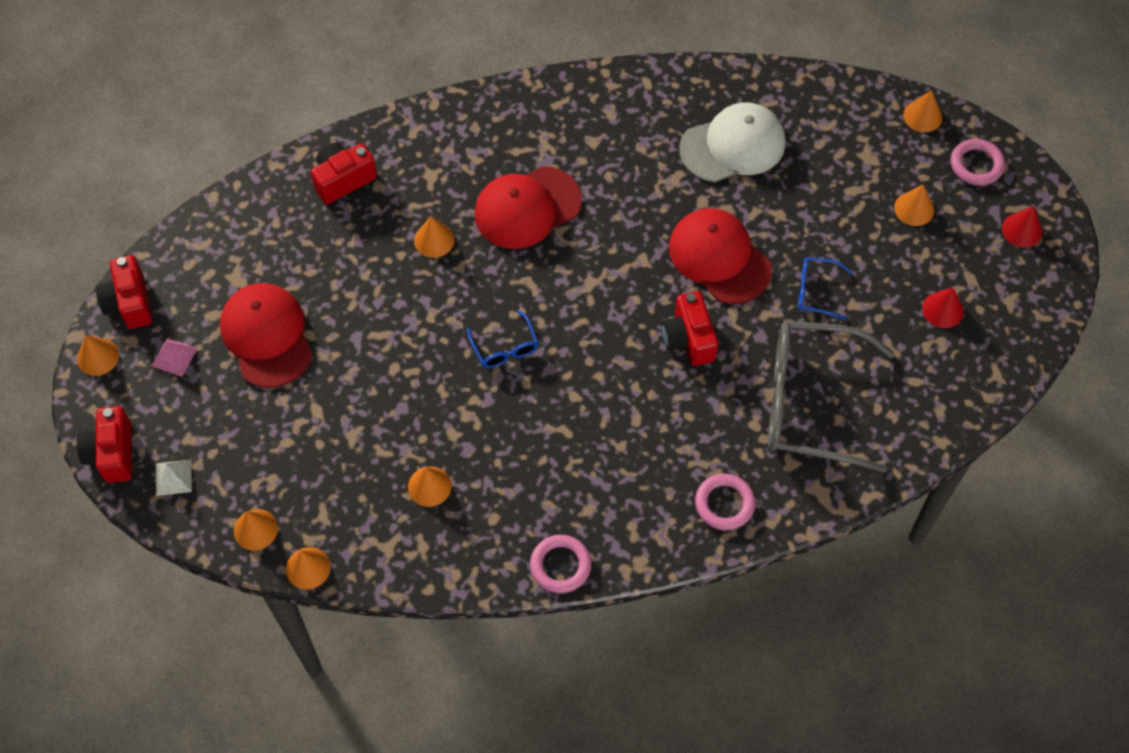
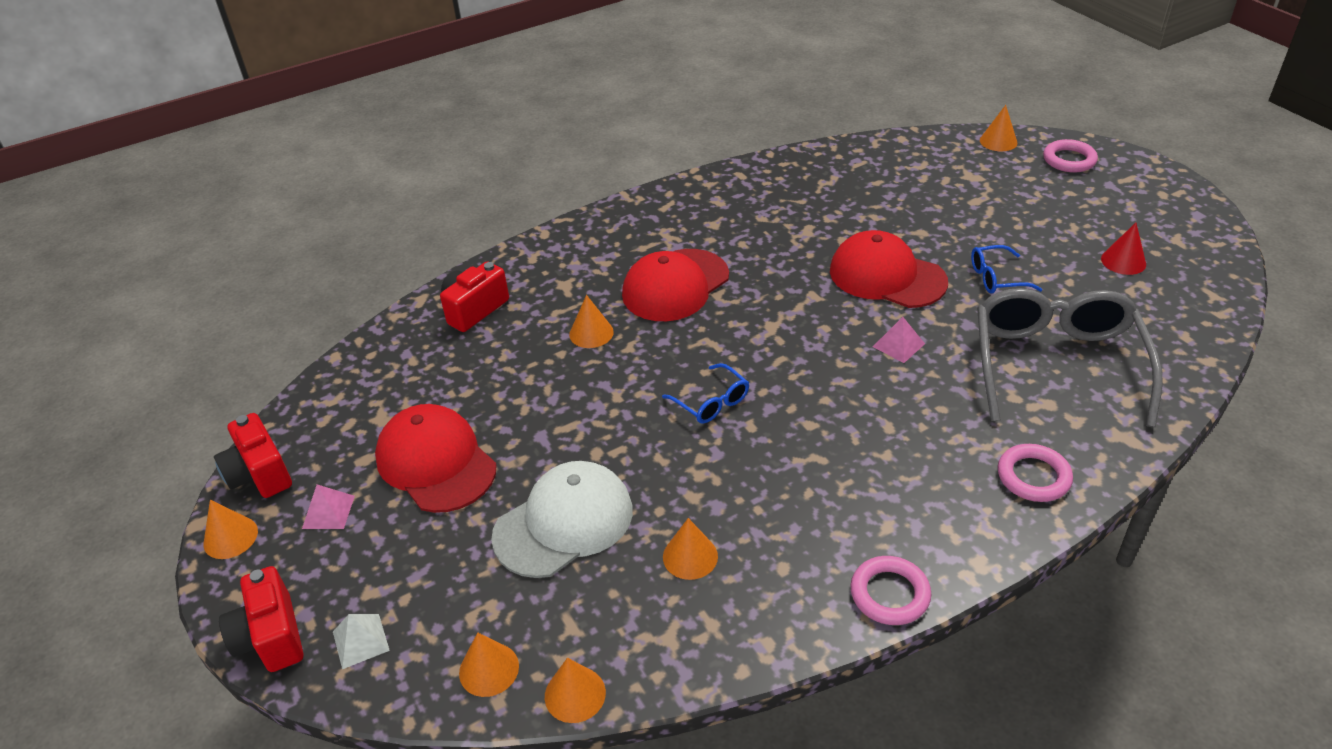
camera: 15 degrees left, 20 degrees down
red camera [661,291,718,366] -> pink pyramid [873,317,925,363]
white cap [679,103,785,183] -> white cap moved to [491,461,633,578]
grey glasses [768,321,894,473] -> grey glasses turned 105 degrees clockwise [977,288,1163,427]
orange cone [894,185,934,226] -> none
red cone [1002,206,1042,248] -> none

